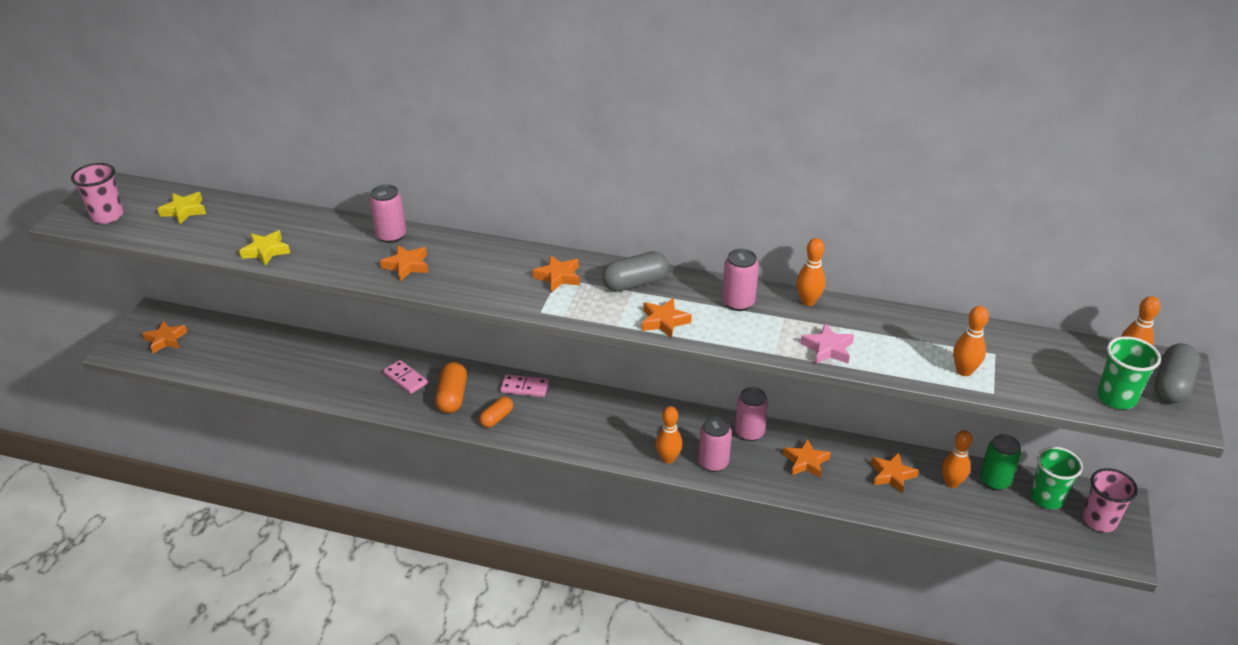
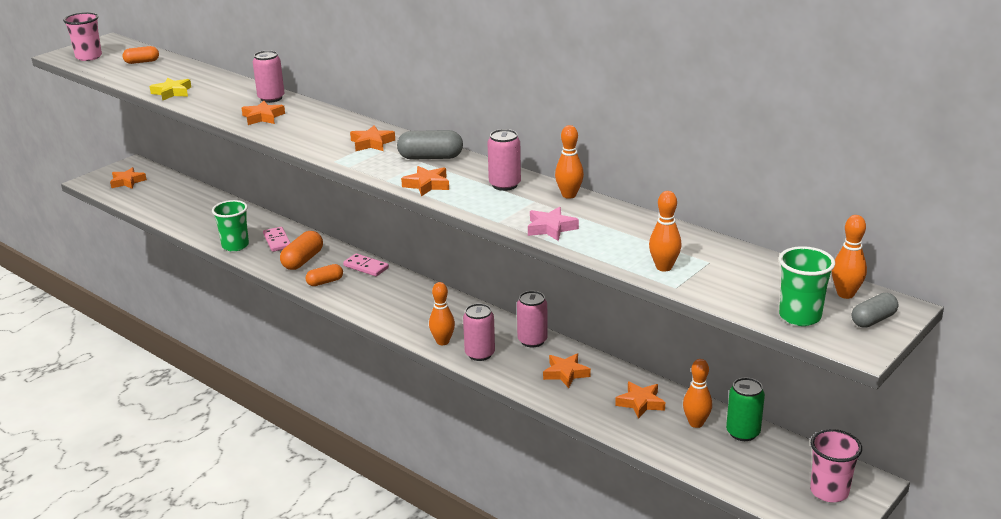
camera: 25 degrees right, 10 degrees down
yellow star [157,192,206,224] -> orange capsule [123,46,159,64]
green cup [1030,447,1083,509] -> green cup moved to [212,200,249,252]
grey capsule [1155,343,1200,403] -> grey capsule [852,293,898,328], size x0.66

